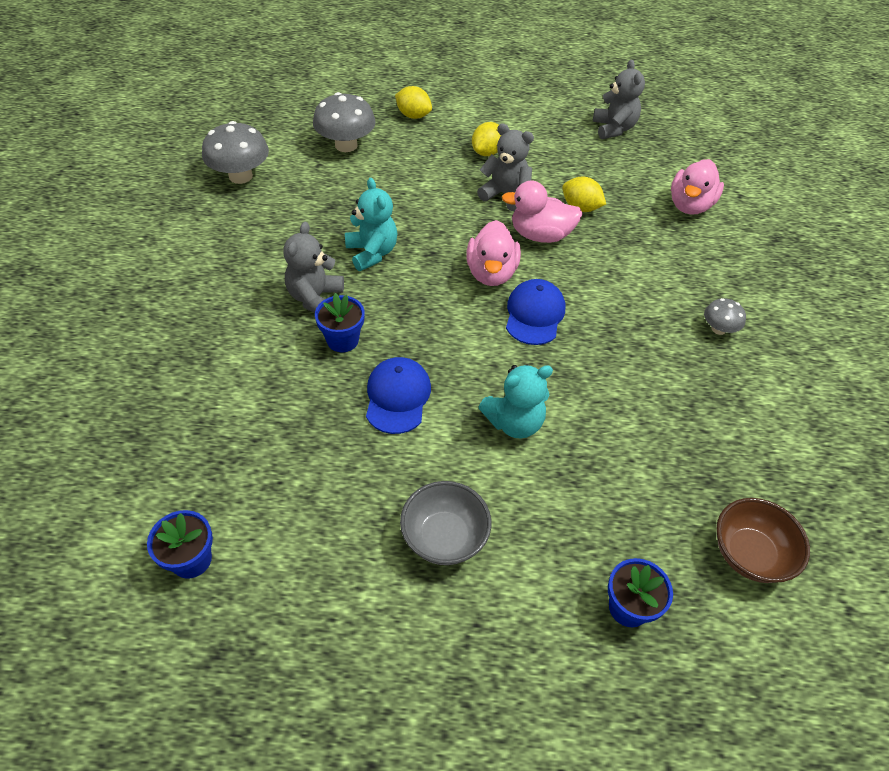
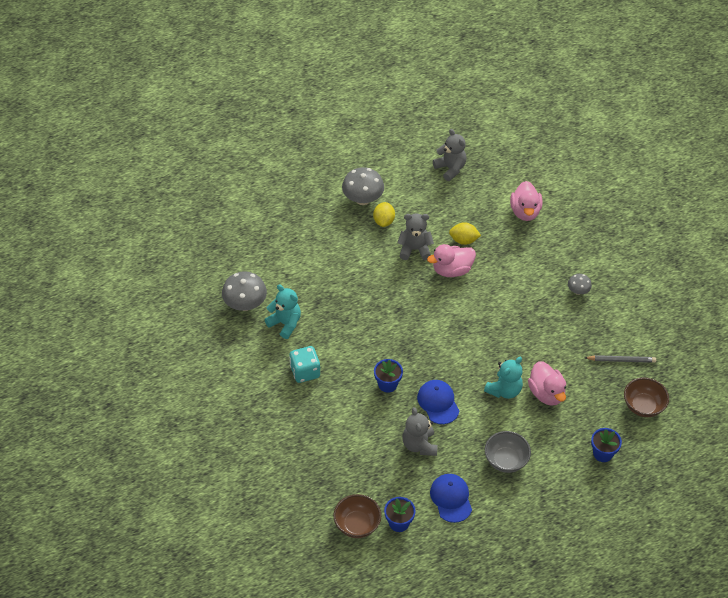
camera: 25 degrees left, 0 degrees up
grey teddy bear [283,222,344,313] -> grey teddy bear moved to [402,407,438,456]
grey mushroom [313,92,376,152] -> grey mushroom moved to [342,167,384,205]
turquoise teddy bear [345,178,397,271] -> turquoise teddy bear moved to [264,284,301,339]
yellow lemon [395,86,432,119] -> none
pink duck [466,220,521,286] -> pink duck moved to [528,361,566,406]
blue cap [506,279,565,345] -> blue cap moved to [430,474,472,523]
none -> turquoise dice [289,346,320,383]
none -> brown bowl [333,494,381,538]
none -> grey pencil [585,355,656,363]

